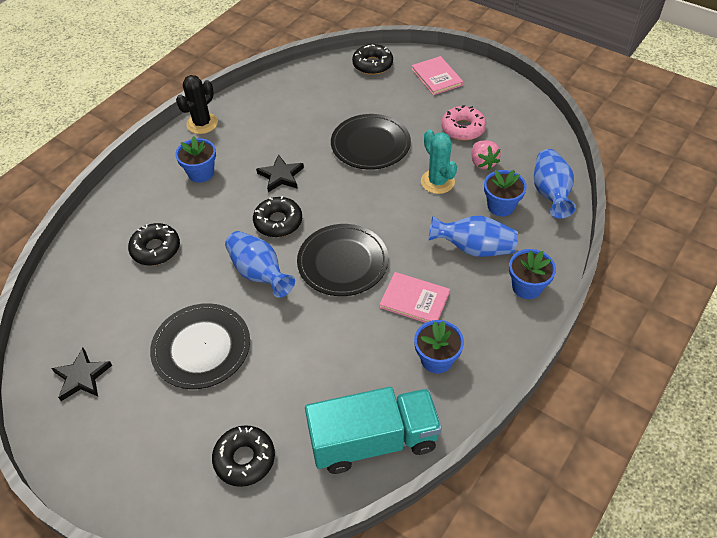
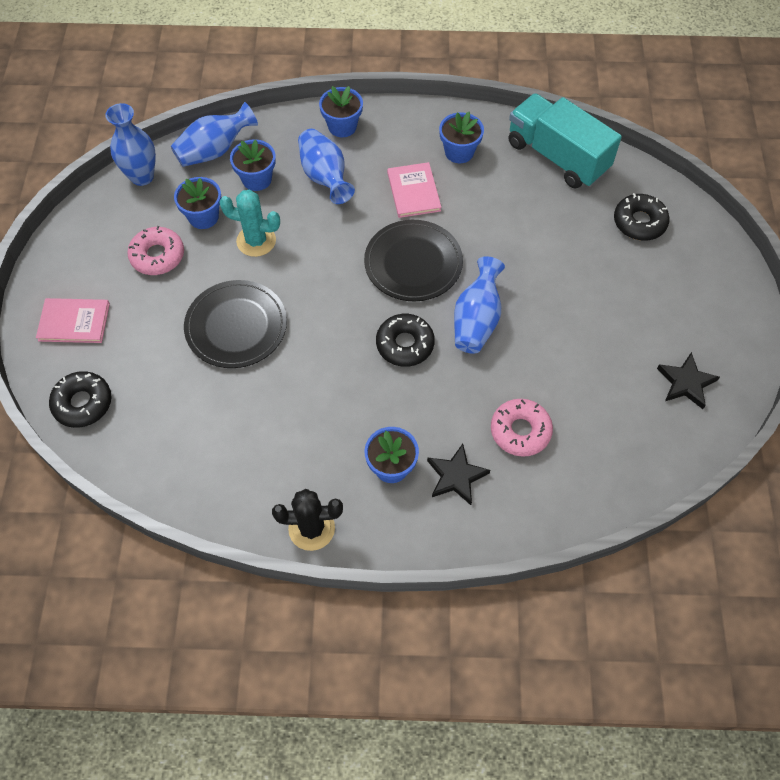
camera: 125 degrees left, 10 degrees up
black donut [128,223,180,266] -> pink donut [491,399,553,457]
black plate [150,303,250,389] -> none
black star [256,154,304,192] -> black star moved to [427,444,490,505]
pink book [412,56,463,95] -> pink book turned 60 degrees clockwise [36,298,110,343]
turquoise cactus [421,130,457,194] -> turquoise cactus turned 75 degrees clockwise [219,190,280,257]
pink strawberry [472,140,501,170] -> blue flower pot [174,177,222,229]
none -> blue vase [105,103,156,186]

